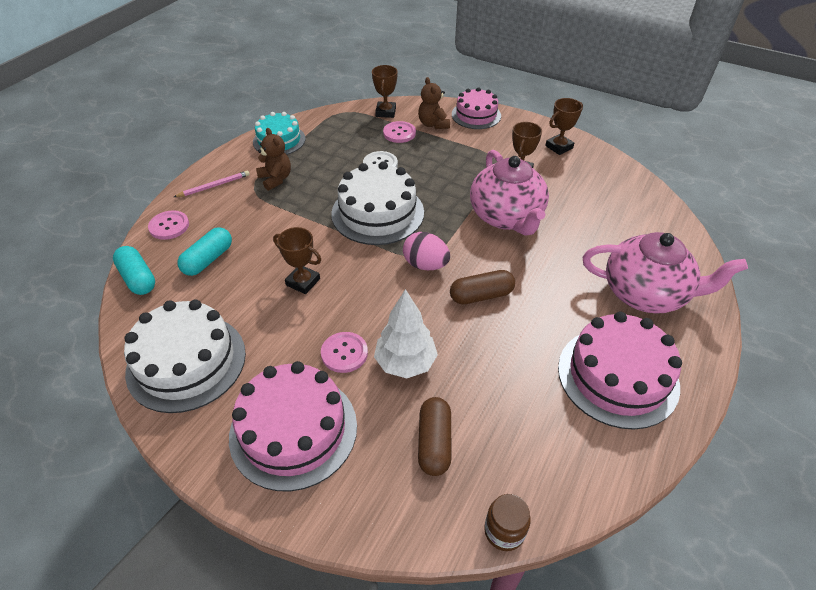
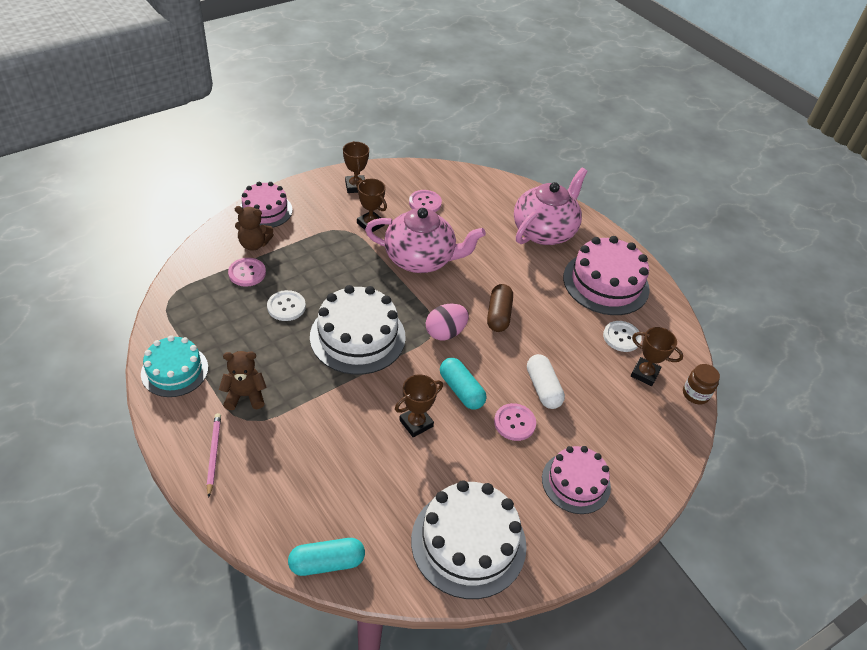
camera: 70 degrees left, 0 degrees up
pink button [148,210,189,240] -> pink button moved to [409,190,442,212]
turquoise capsule [177,227,232,276] -> turquoise capsule moved to [440,358,486,409]
pink cake [229,361,357,491] -> pink cake [542,446,611,514], size x0.64
brown trophy [372,65,398,118] -> brown trophy moved to [631,327,683,386]
white tree [374,289,438,378] -> white capsule [527,354,565,409]
brown capsule [418,397,451,476] -> none
none -> white button [603,321,642,352]

